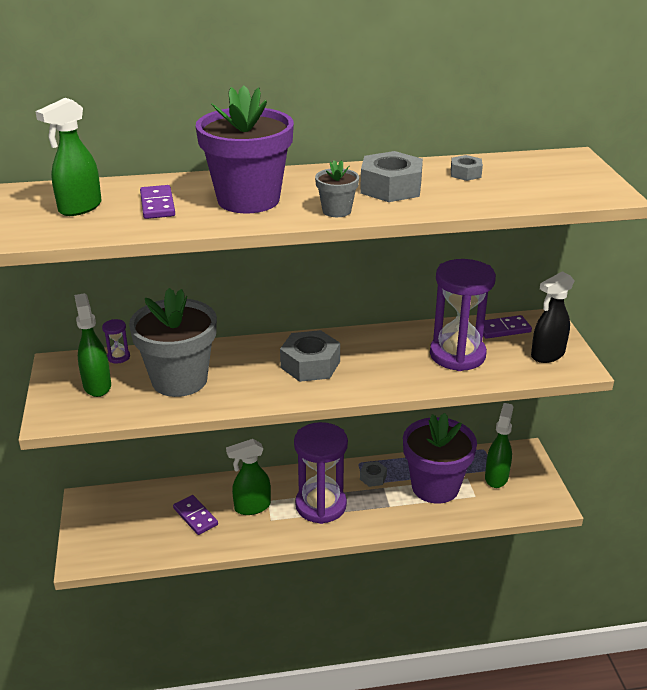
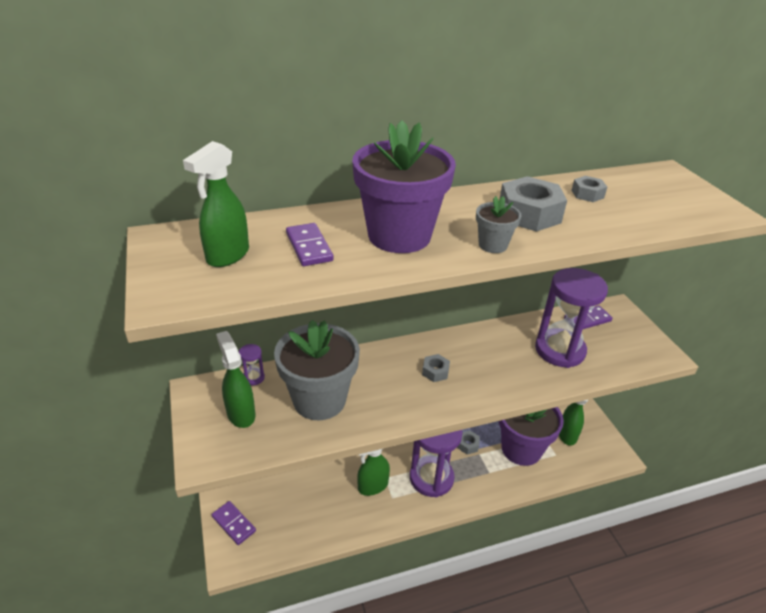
camera: 10 degrees left, 5 degrees up
purple domino [173,495,218,535] -> purple domino moved to [212,501,256,545]
grey nut [280,330,340,382] -> grey nut [422,354,450,382], size x0.53
black spray bottle [531,271,575,363] -> none

